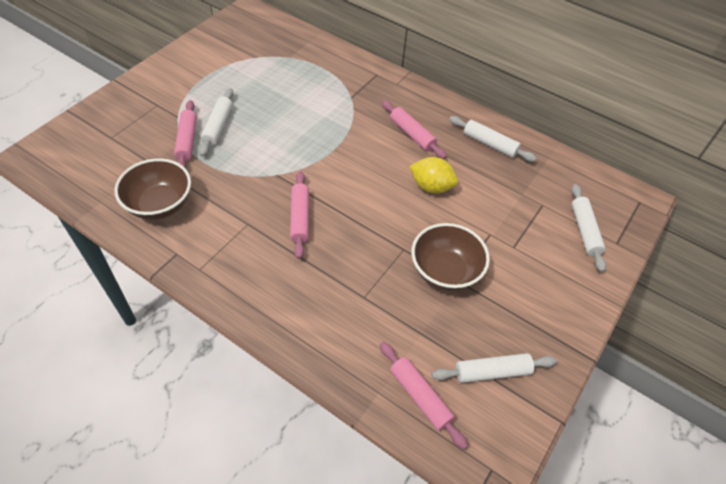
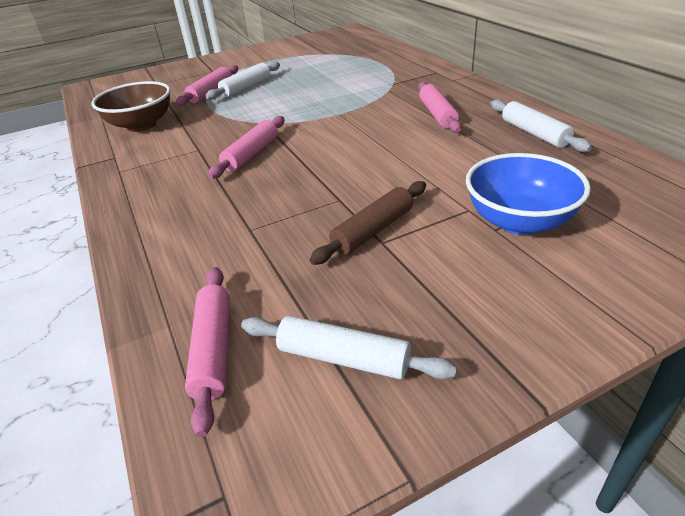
camera: 35 degrees right, 15 degrees down
yellow lemon [409,157,458,193] -> none
brown bowl [411,223,490,291] -> brown rolling pin [309,181,426,265]
white rolling pin [571,184,606,272] -> none
none -> blue bowl [466,153,591,235]

